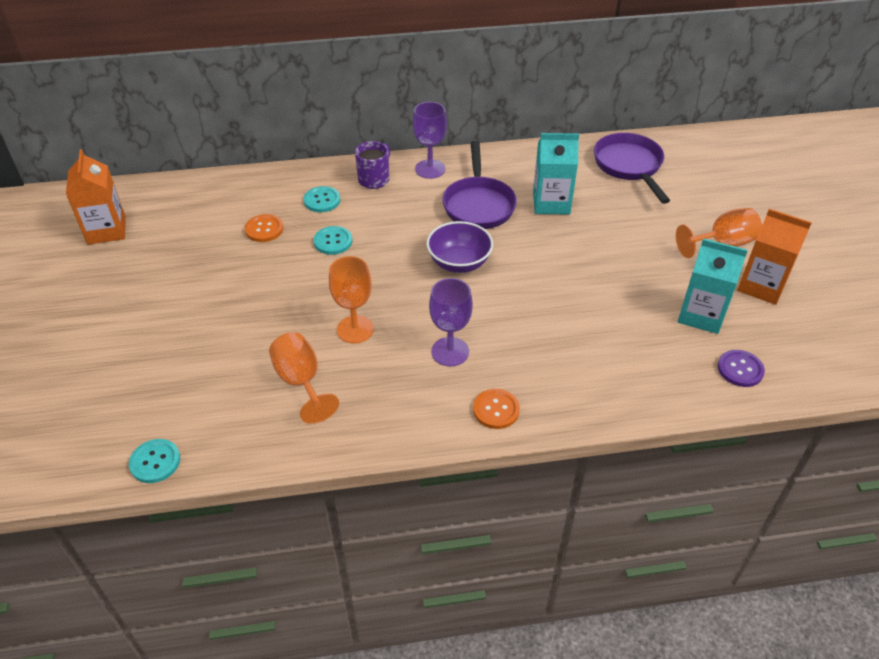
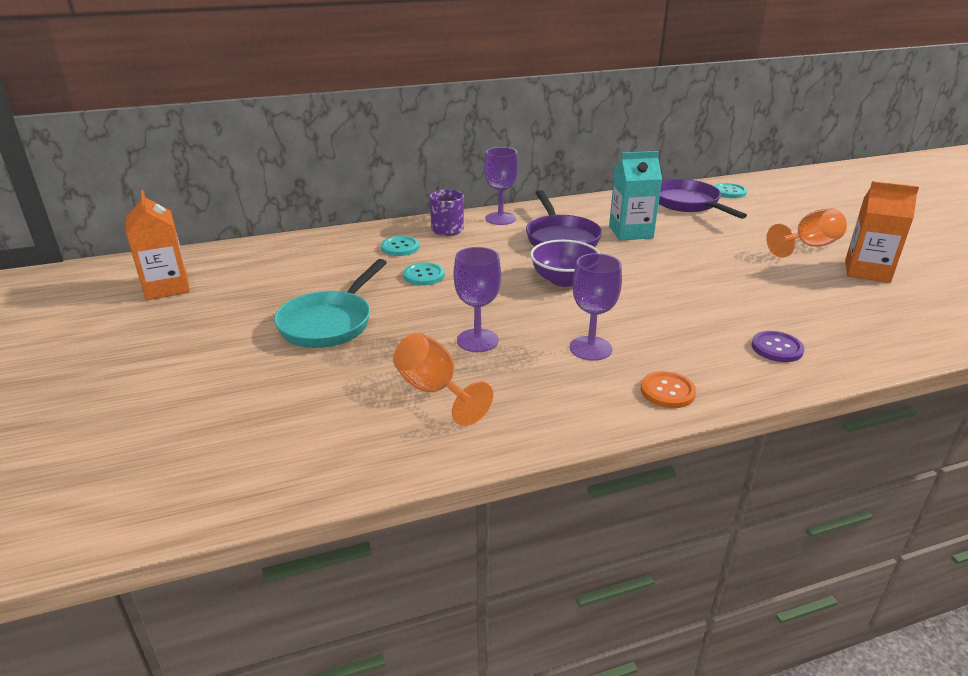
camera: 10 degrees left, 15 degrees down
turquoise button [129,439,180,483] -> turquoise button moved to [714,183,747,198]
orange button [245,214,283,242] -> none
orange goblet [329,256,374,344] -> purple goblet [454,247,501,352]
turquoise carton [678,239,748,334] -> none
purple button [718,350,765,387] -> purple button moved to [751,331,805,362]
none -> turquoise pan [274,259,387,348]

